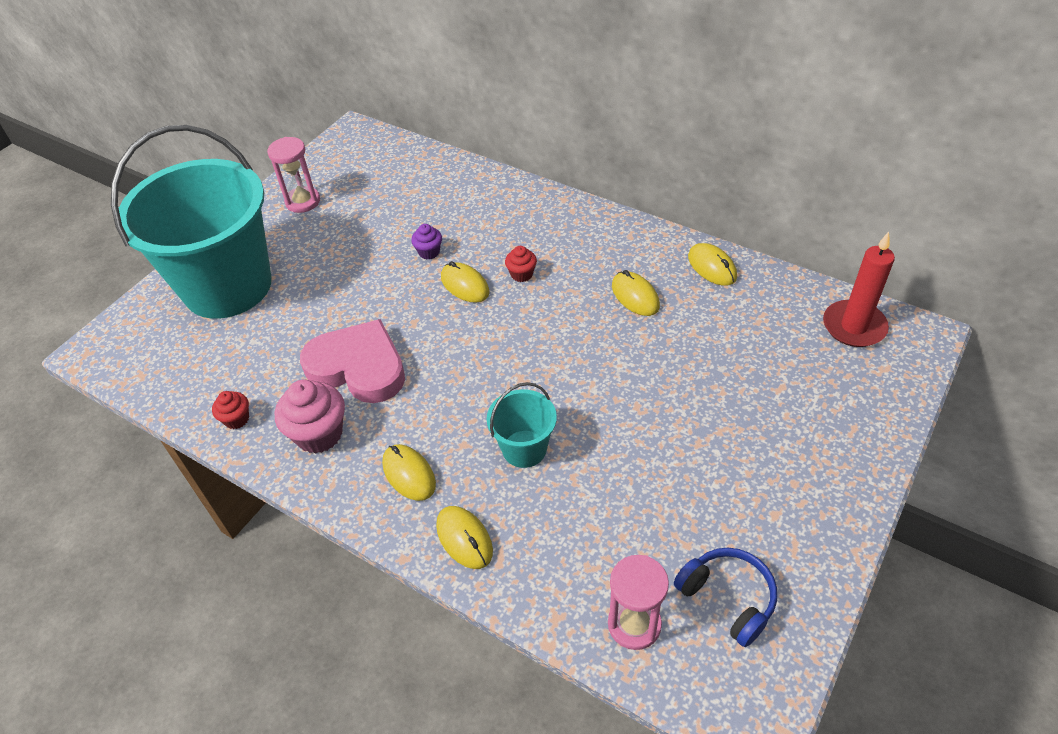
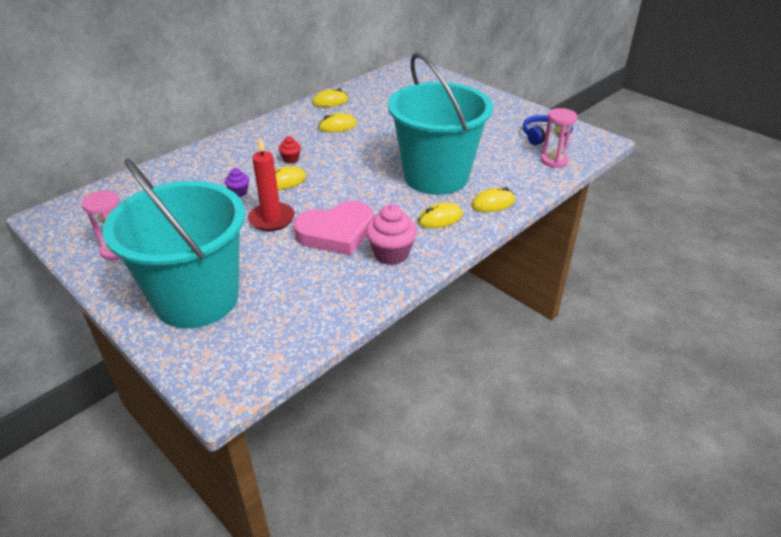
camera: 80 degrees left, 10 degrees down
red cupcake [212,391,249,429] -> none
pink heart [300,319,405,403] -> pink heart turned 150 degrees counterclockwise [294,201,374,255]
turquoise bucket [487,382,557,468] -> turquoise bucket [388,53,493,195], size x2.35
red candle [823,232,895,347] -> red candle moved to [248,137,295,231]

